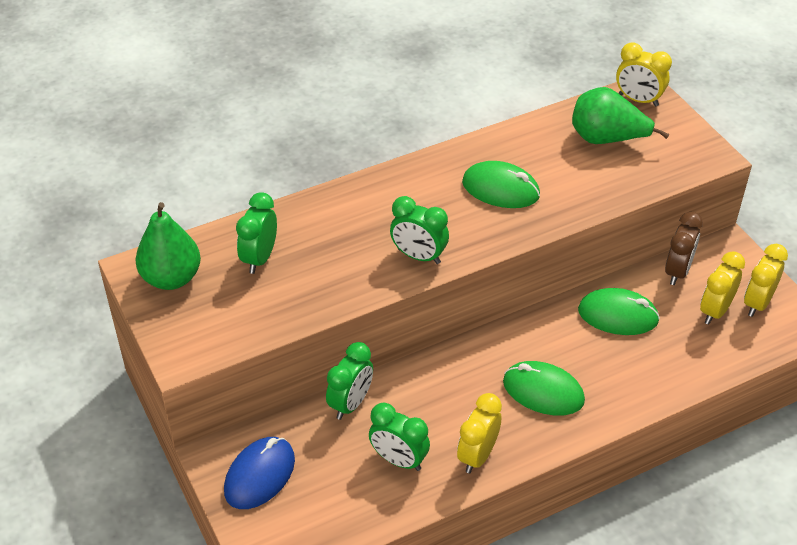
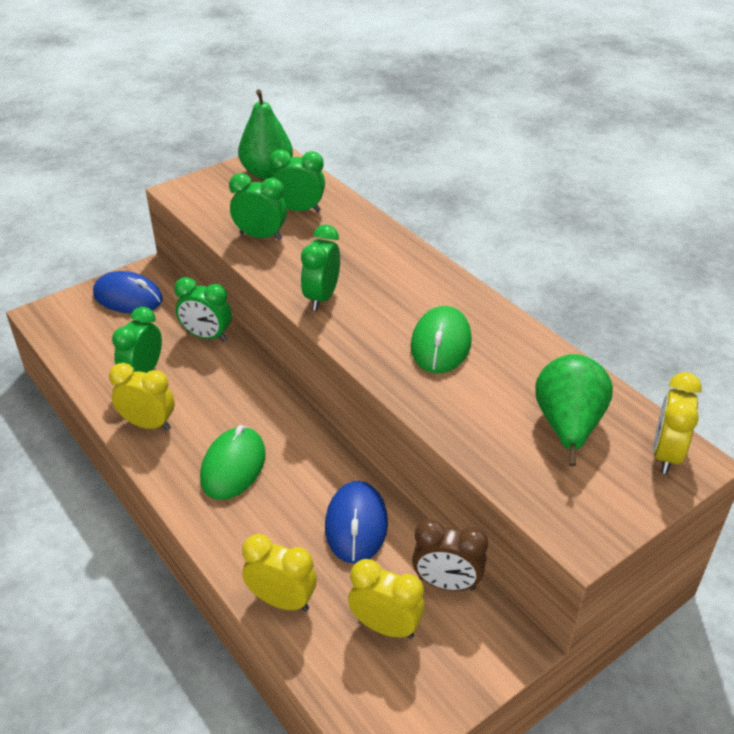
camera: 80 degrees right, 5 degrees down
green mouse [578,288,660,335] -> blue mouse [325,481,388,564]
yellow clock [744,244,788,317] -> yellow clock moved to [242,534,317,611]
none -> green clock [229,173,287,240]

